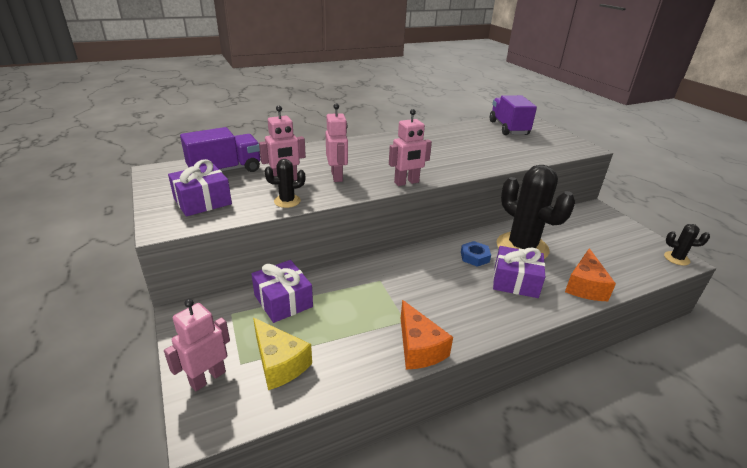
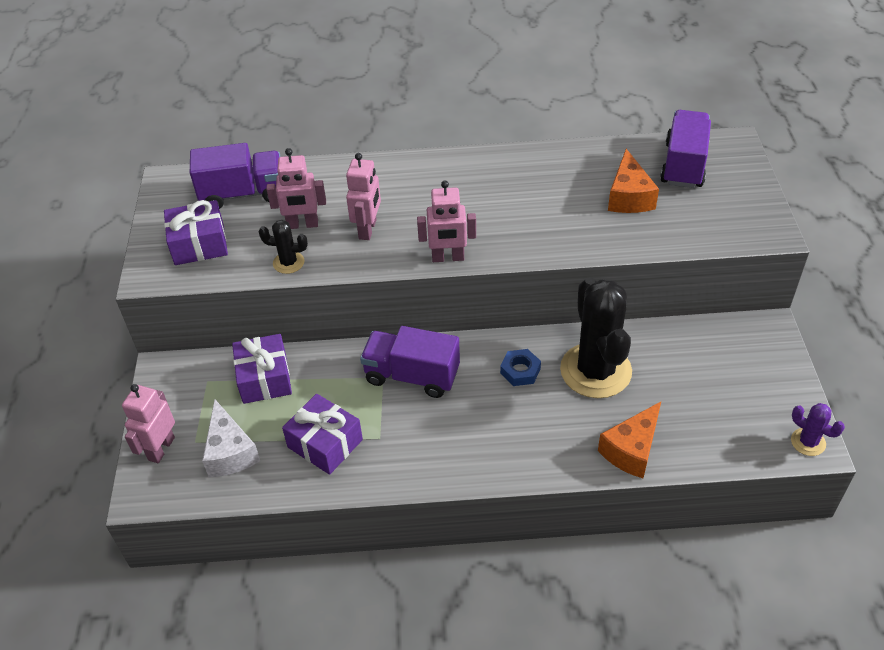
camera: 25 degrees right, 15 degrees up
pink robot [164,299,230,391] -> pink robot turned 45 degrees counterclockwise [122,384,175,463]
yellow cheese [253,318,312,390] -> white cheese [202,400,260,477]
orange cheese [401,300,453,369] -> orange cheese moved to [608,149,659,213]
purple gift [493,246,545,298] -> purple gift moved to [282,394,363,475]
black cactus [664,224,710,266] -> purple cactus [791,403,845,456]
none -> purple truck [360,326,460,398]

